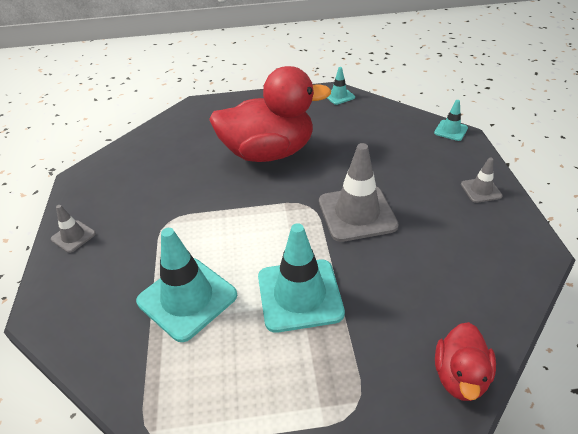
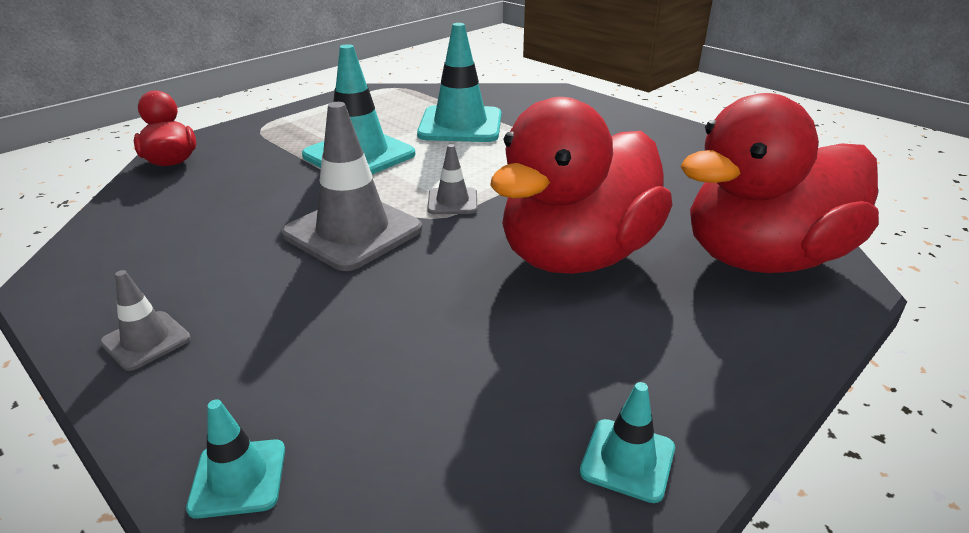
camera: 140 degrees right, 10 degrees down
grey traffic cone [51,205,96,253] -> grey traffic cone moved to [427,144,477,214]
none -> red duck [680,93,879,273]

